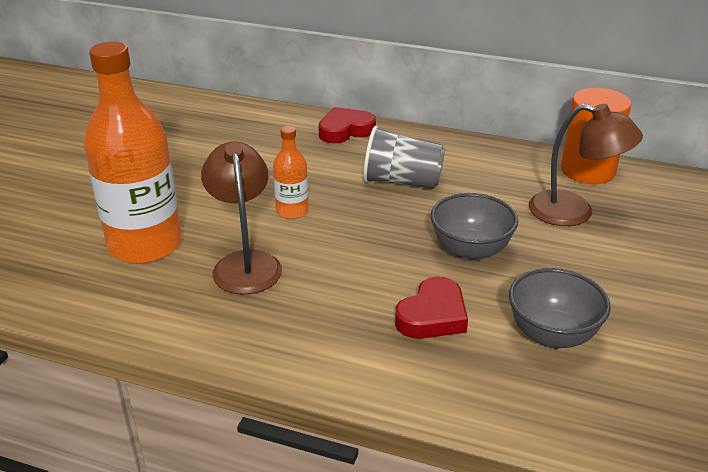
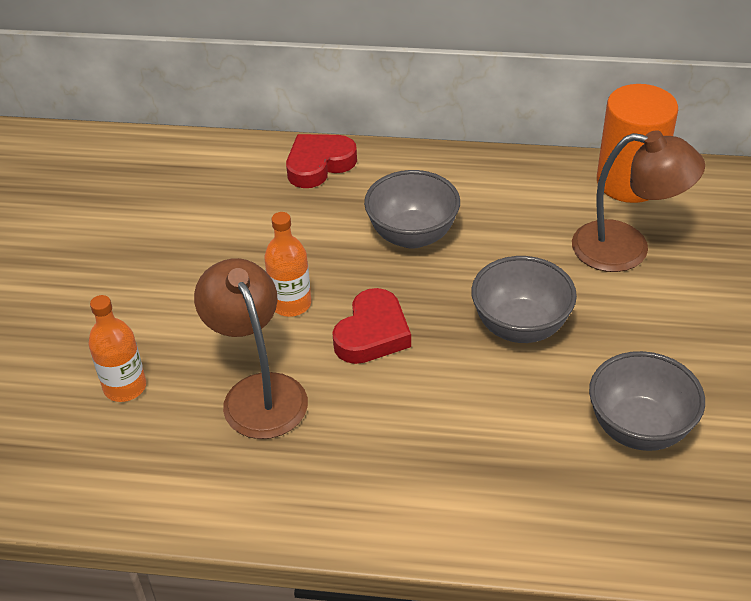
camera: 10 degrees left, 10 degrees up
orange bottle [84,42,182,264] -> orange bottle [89,295,146,402], size x0.47
grey cup [363,126,445,189] -> grey bowl [364,170,460,249]
red heart [395,276,468,339] -> red heart moved to [332,288,411,364]

